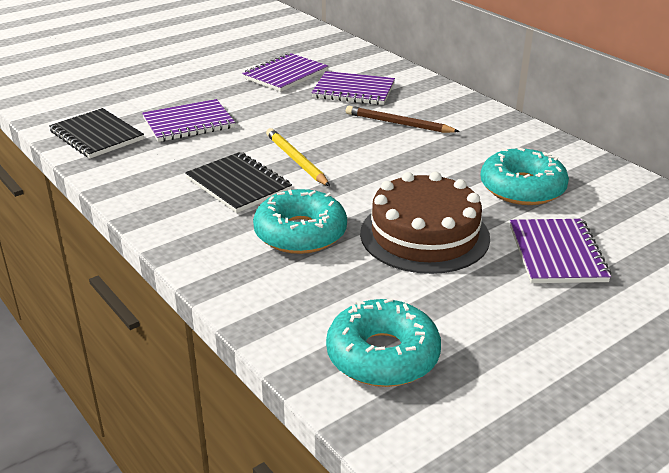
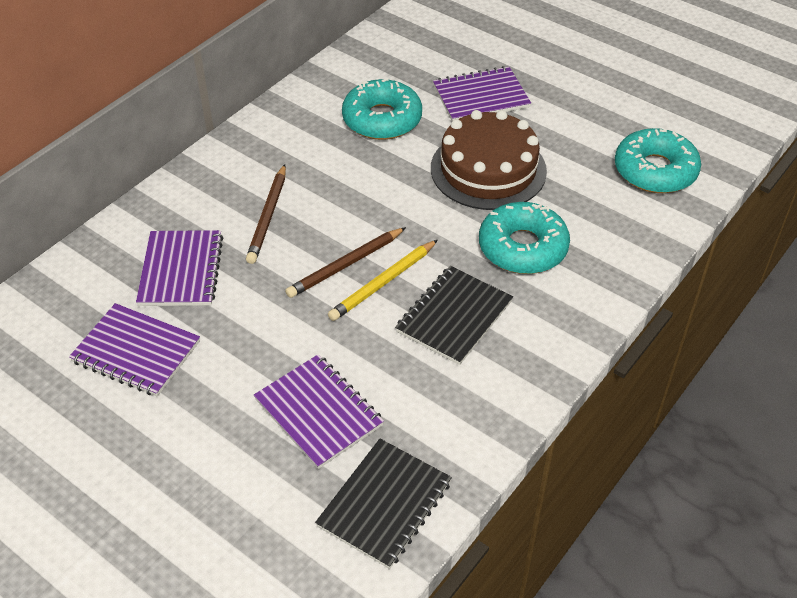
camera: 105 degrees left, 15 degrees up
none -> brown pencil [285,227,406,298]

